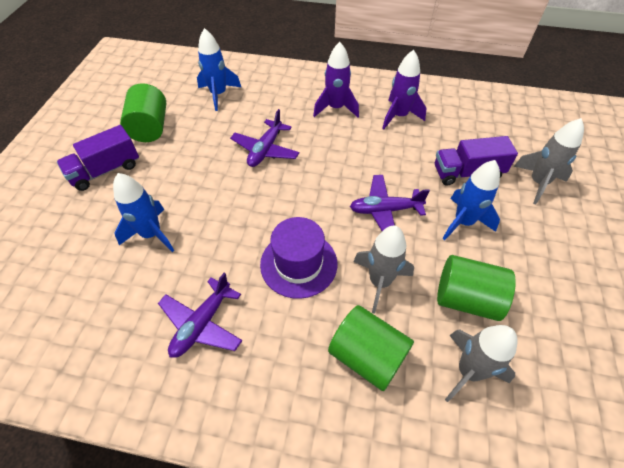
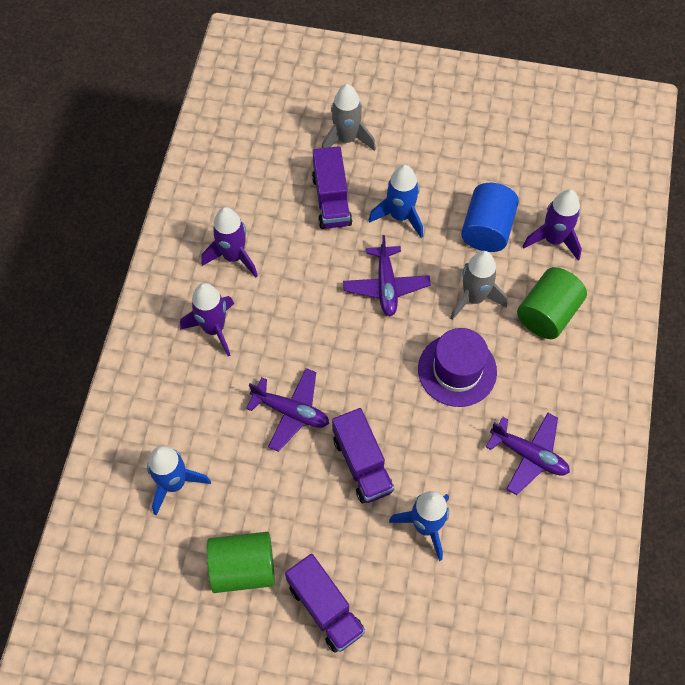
camera: 90 degrees left, 10 degrees up
green cylinder [437,255,516,321] -> blue cylinder [461,183,519,252]
grey rocket [445,325,518,402] -> purple rocket [522,189,582,260]
none -> purple truck [332,408,394,503]

